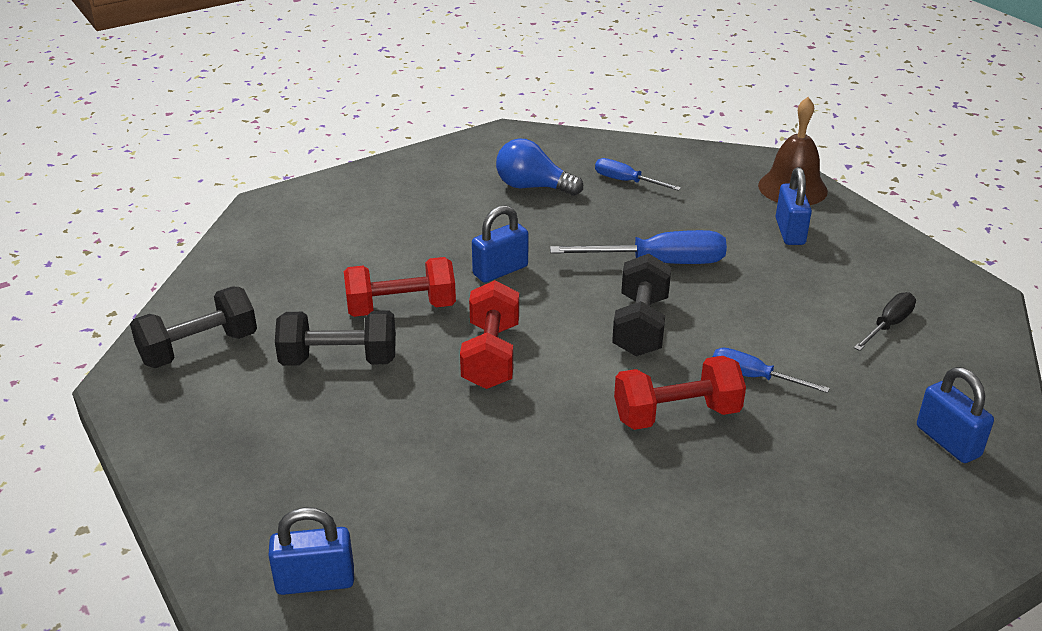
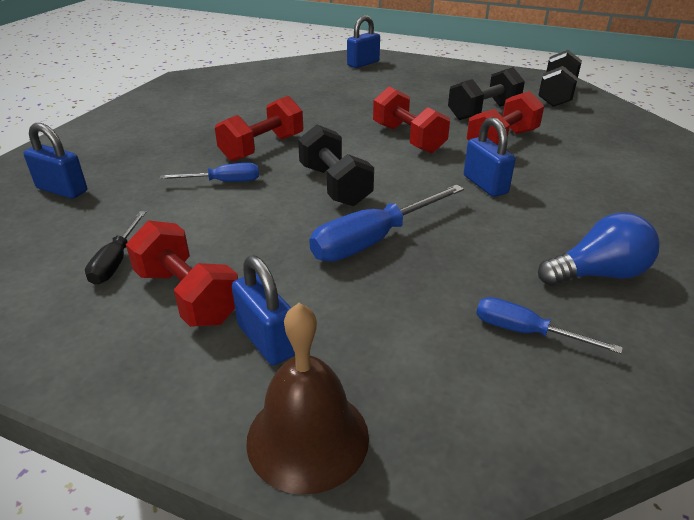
camera: 145 degrees right, 0 degrees up
blue padlock [472,205,528,283] -> blue padlock turned 45 degrees counterclockwise [464,117,516,197]
blue screwdriver [595,158,681,191] -> blue screwdriver turned 150 degrees counterclockwise [476,297,623,354]
none -> red dumbbell [126,220,238,327]

